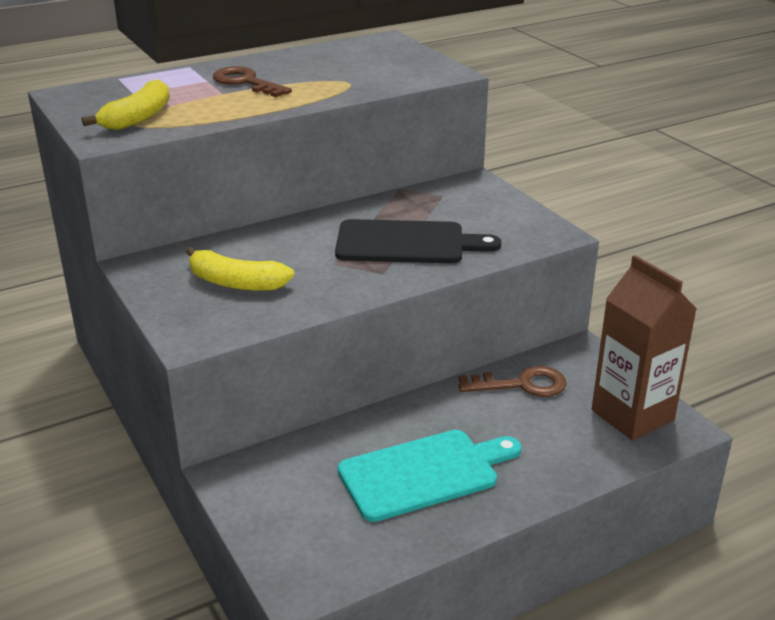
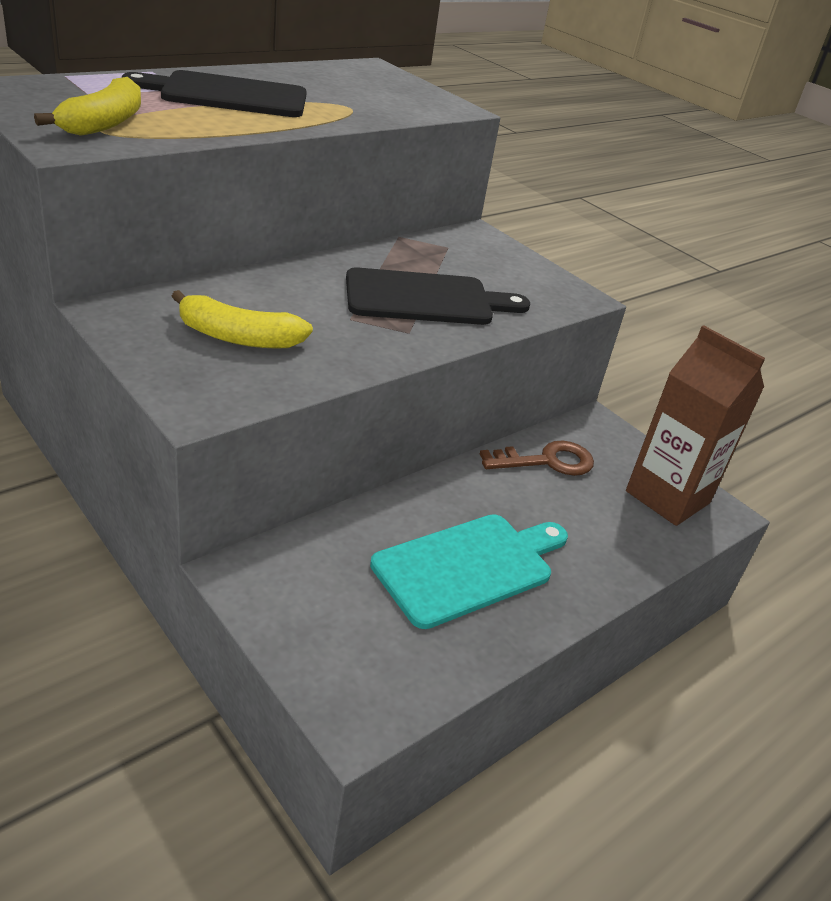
camera: 15 degrees left, 5 degrees up
brown key [213,66,292,97] -> black cutting board [122,70,307,117]

